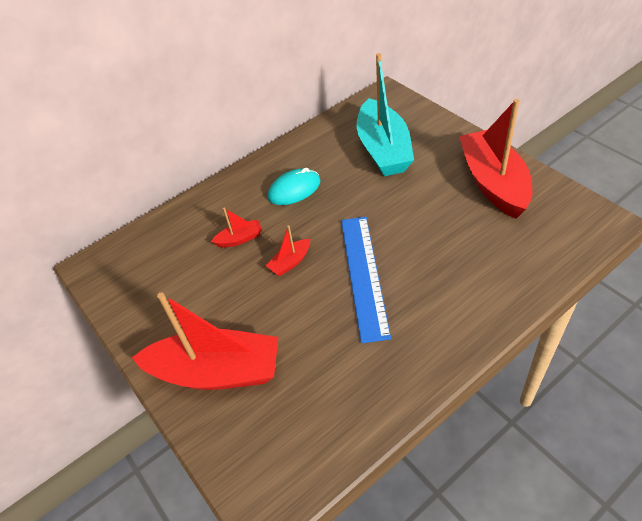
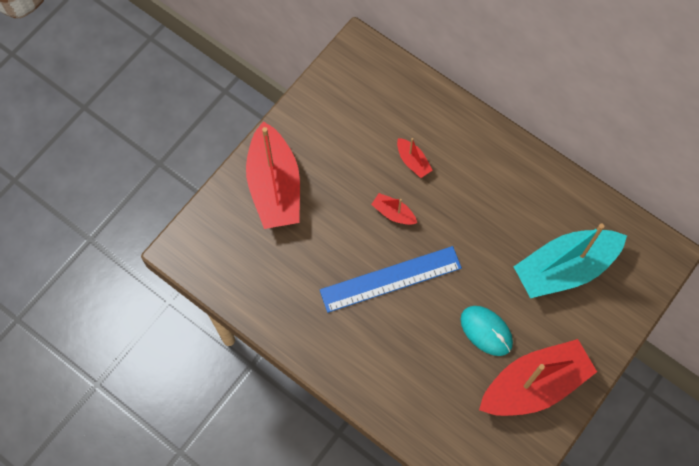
camera: 70 degrees right, 20 degrees up
turquoise mouse [268,168,320,205] -> turquoise mouse moved to [461,306,513,356]

